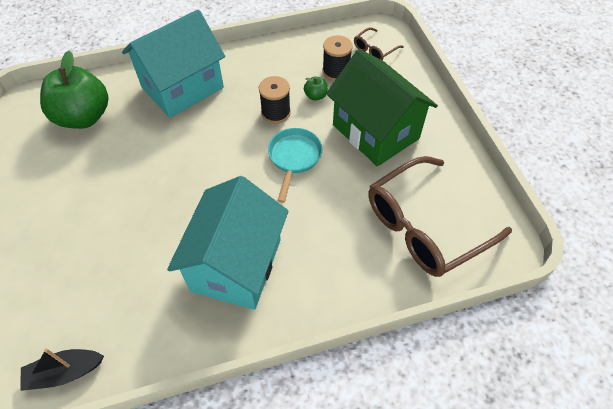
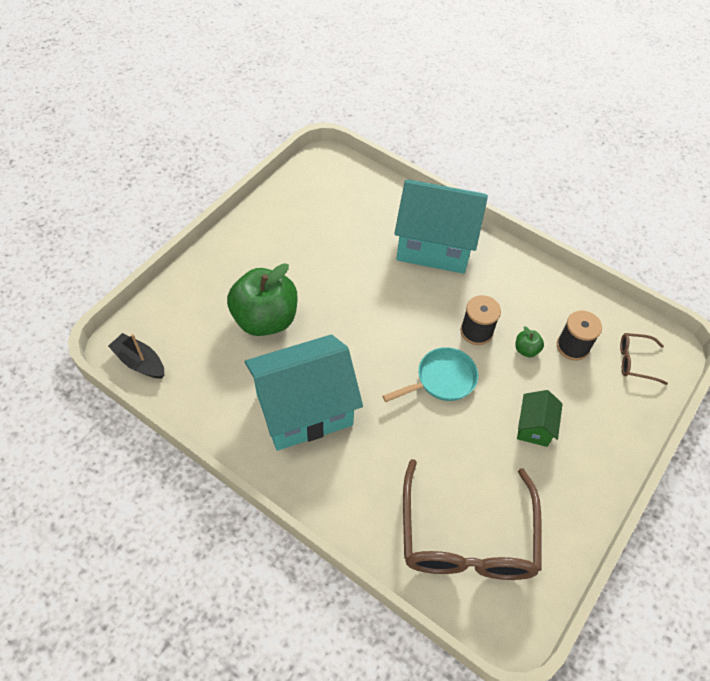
camera: 50 degrees right, 0 degrees up
green apple [40,50,109,129] -> green apple moved to [227,263,298,336]
green house [326,49,438,166] -> green house [517,390,563,447], size x0.45
brown glasses [369,156,512,277] -> brown glasses turned 105 degrees counterclockwise [403,459,542,580]

